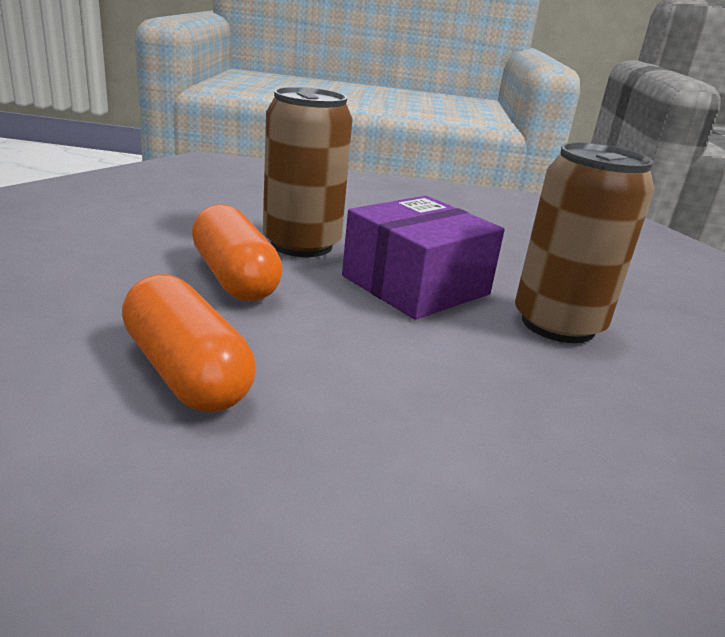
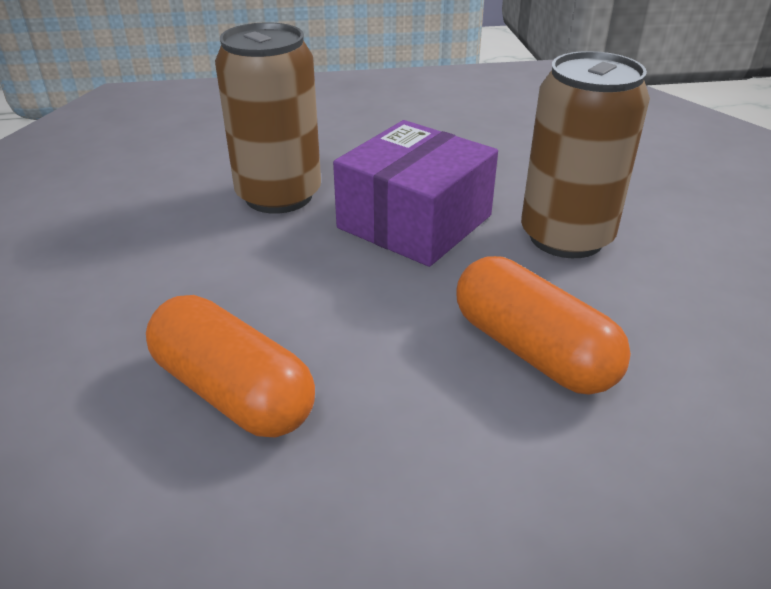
camera: 10 degrees left, 10 degrees up
orange capsule [192,204,283,301] -> orange capsule moved to [457,256,631,395]

